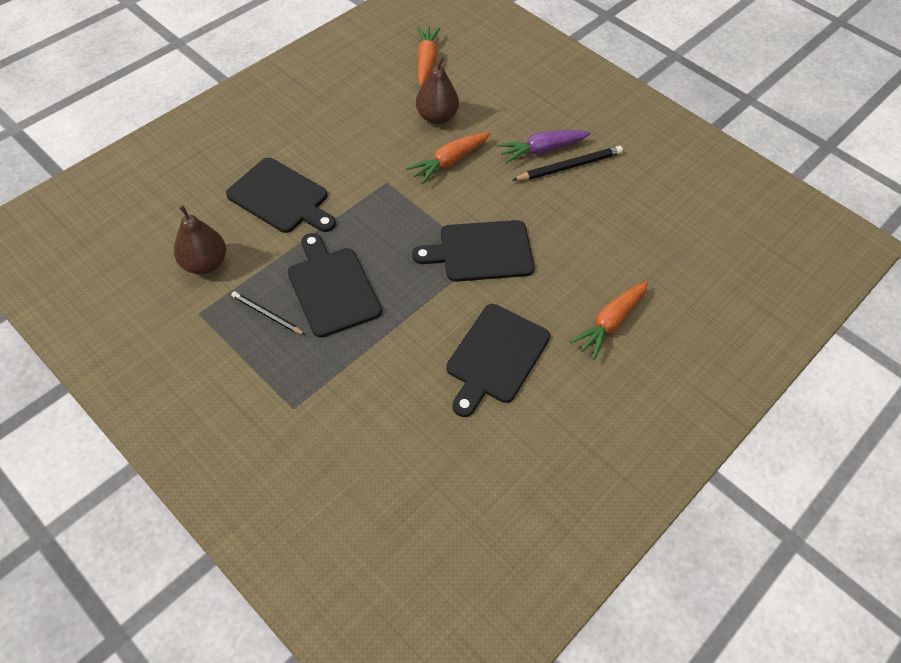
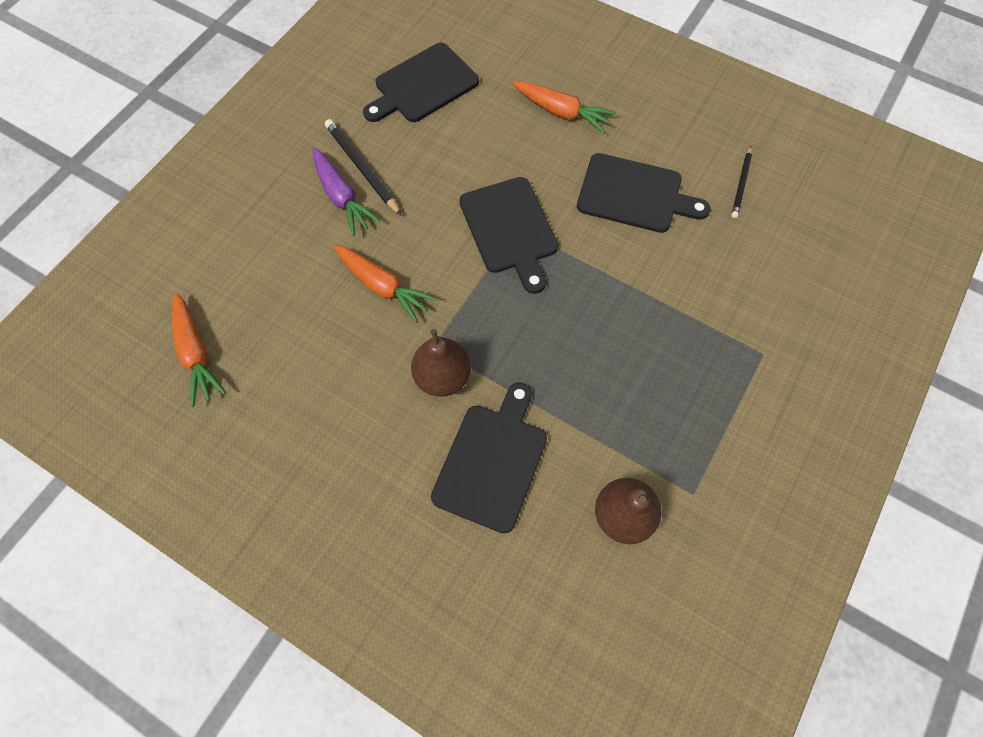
camera: 100 degrees left, 10 degrees up
black pencil [231,291,305,335] -> black pencil moved to [732,146,752,218]
black cutting board [288,233,382,338] -> black cutting board moved to [363,43,479,122]
brown pear [416,56,459,124] -> brown pear moved to [411,329,471,397]
orange carrot [417,26,441,87] -> orange carrot turned 105 degrees counterclockwise [172,293,226,407]

